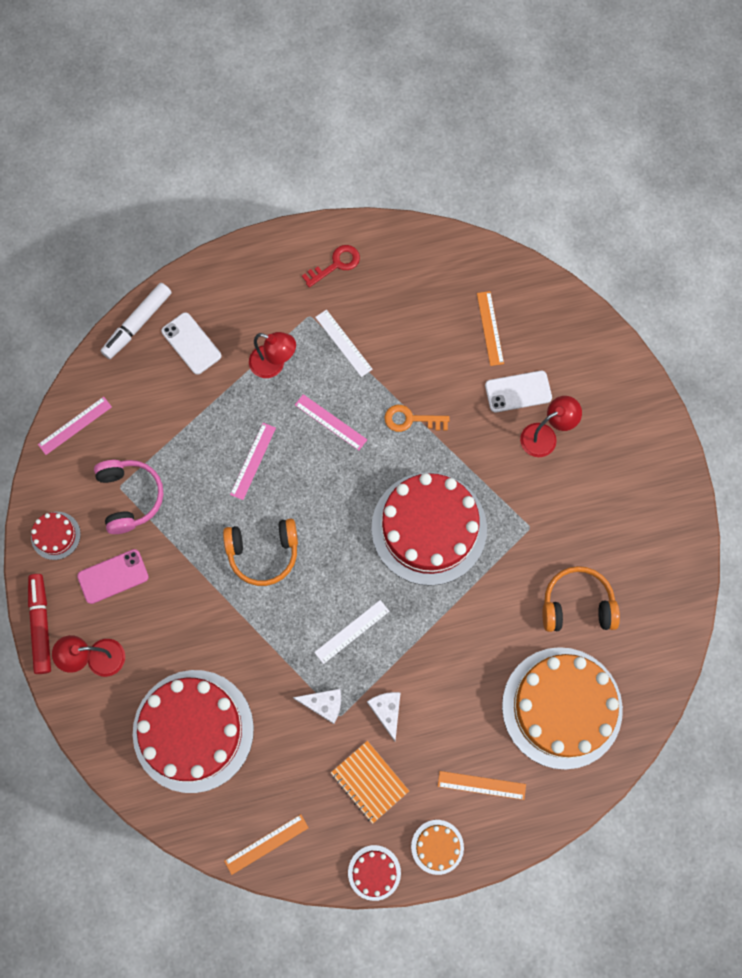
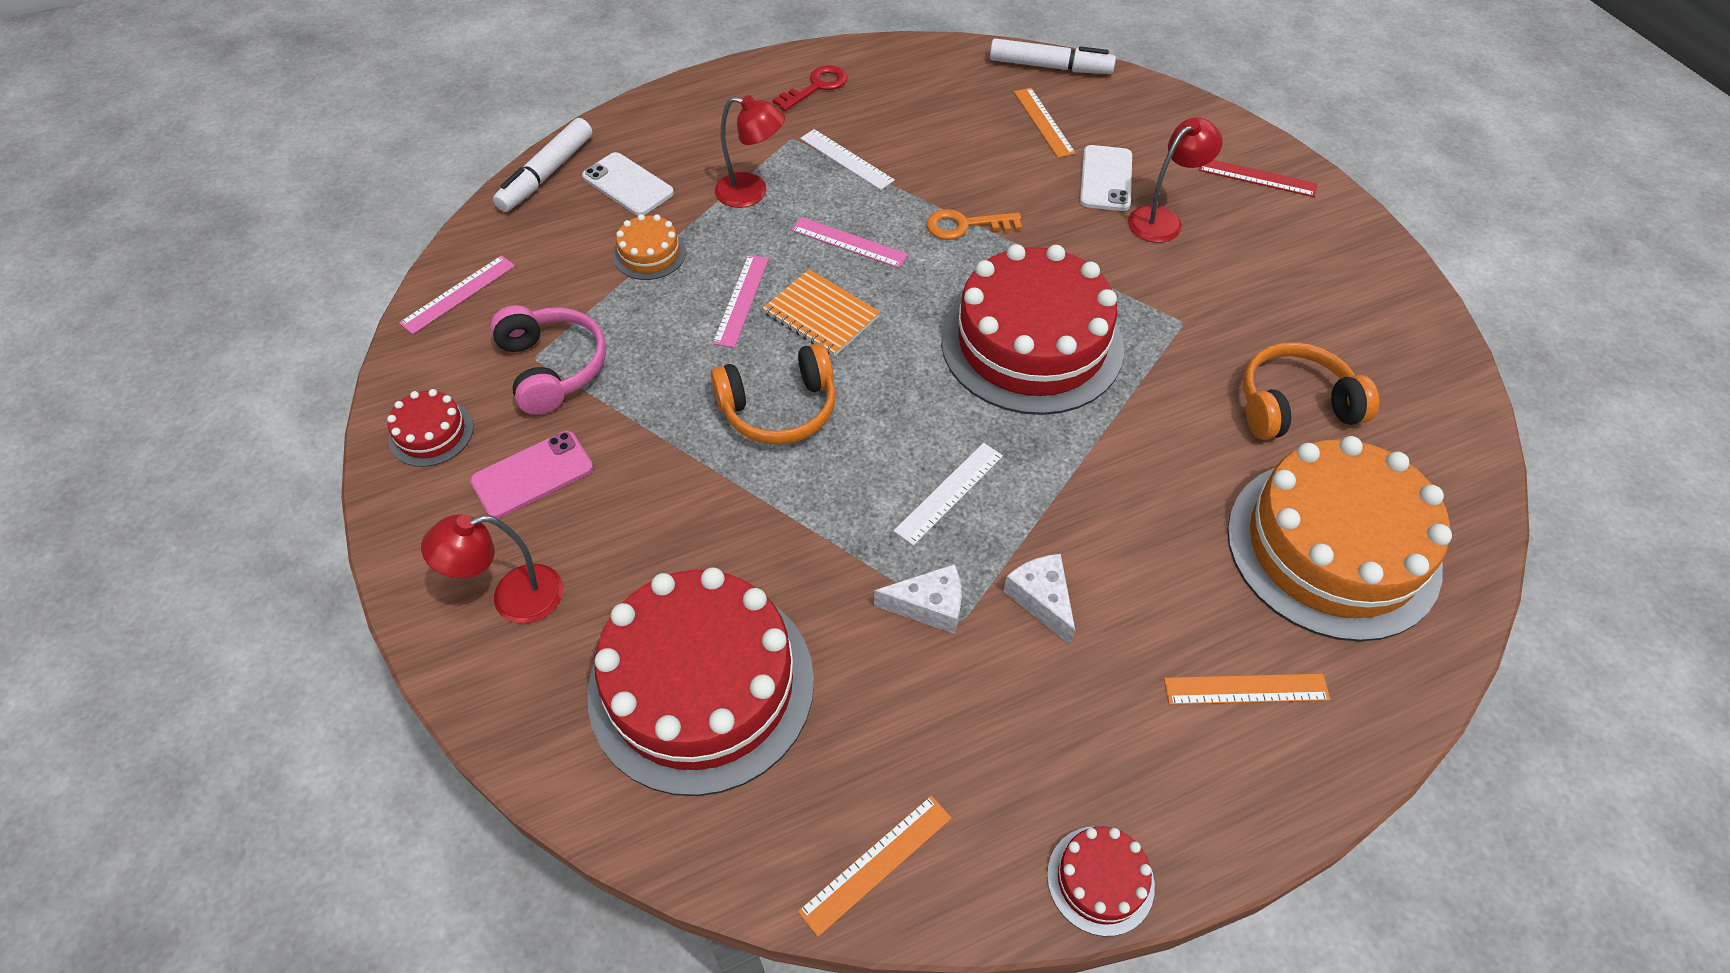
camera: 10 degrees left, 20 degrees down
red marker [28,574,51,674] -> none
orange notebook [331,741,409,824] -> orange notebook moved to [763,269,880,357]
orange cake [411,820,464,875] -> orange cake moved to [613,214,686,280]
white phone [485,371,552,412] -> white phone turned 60 degrees counterclockwise [1080,145,1132,211]
none -> white marker [990,38,1116,74]
none -> red ruler [1199,160,1317,197]

